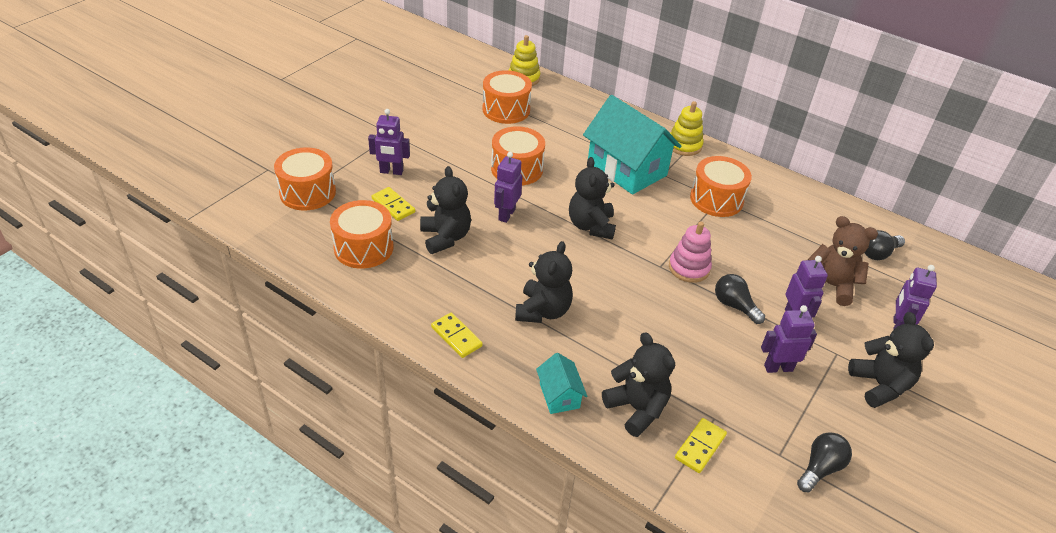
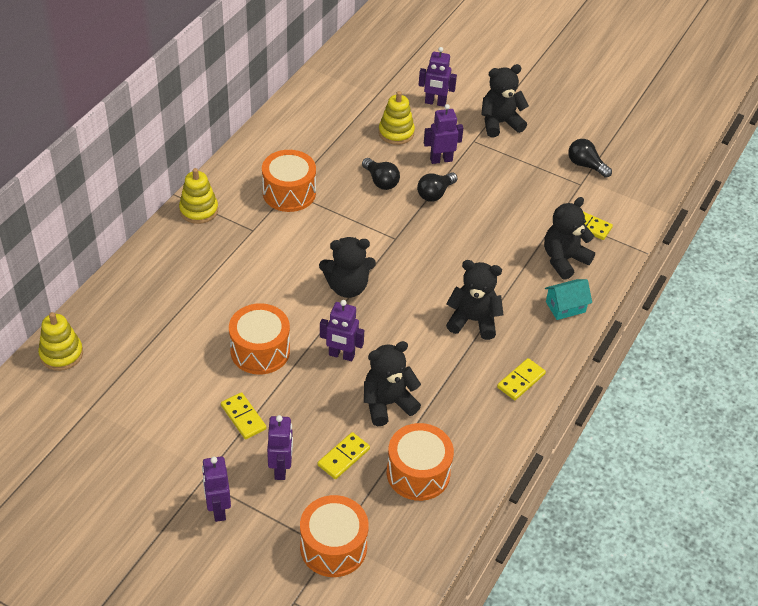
camera: 95 degrees left, 5 degrees up
orange drum [483,70,532,124] -> none
turquoise house [583,95,681,194] -> none
pink stacking toy [669,222,712,283] -> none
purple robot [761,305,817,373] -> purple robot moved to [202,456,231,522]
brown teddy bear [808,216,878,306] -> yellow stacking toy [379,91,415,145]
black light bulb [864,230,905,260] -> black light bulb moved to [362,158,400,190]
none -> yellow domino [221,392,267,439]

